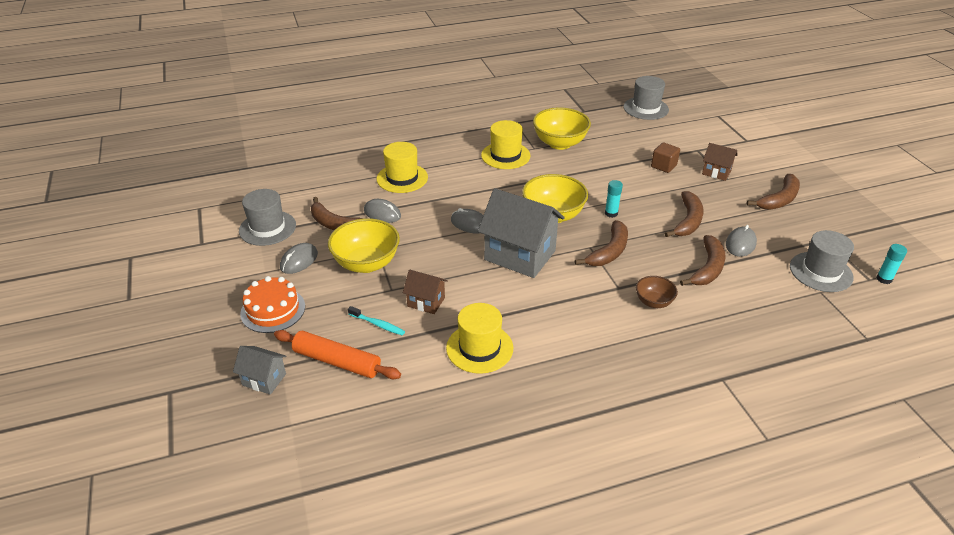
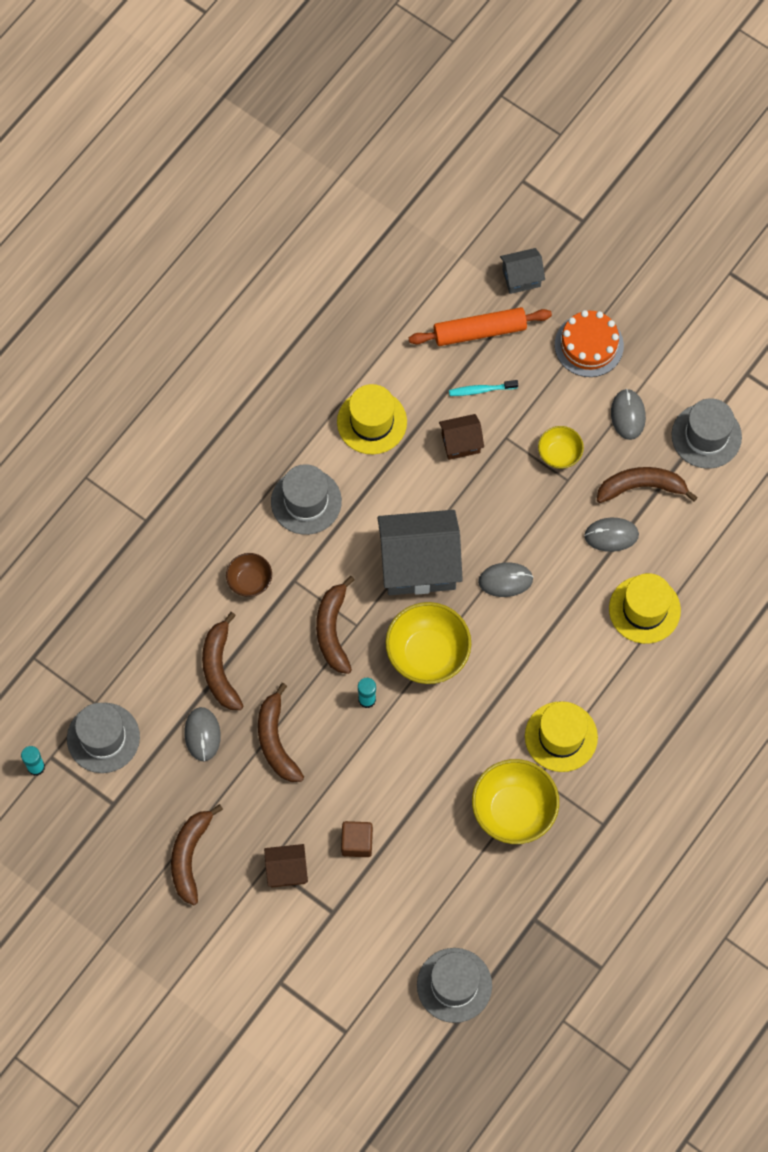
camera: 145 degrees right, 30 degrees up
yellow bowl [328,218,400,273] -> yellow bowl [538,426,584,469], size x0.55
none -> grey hat [271,464,342,535]

